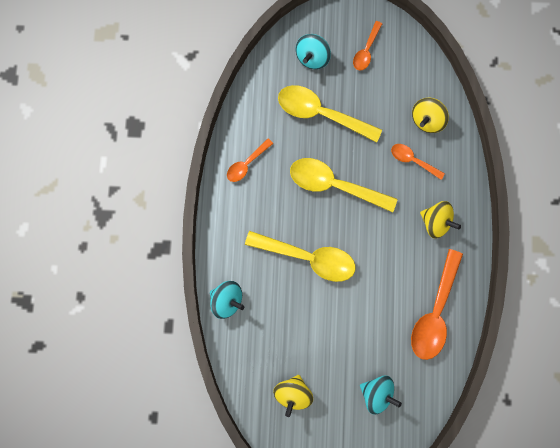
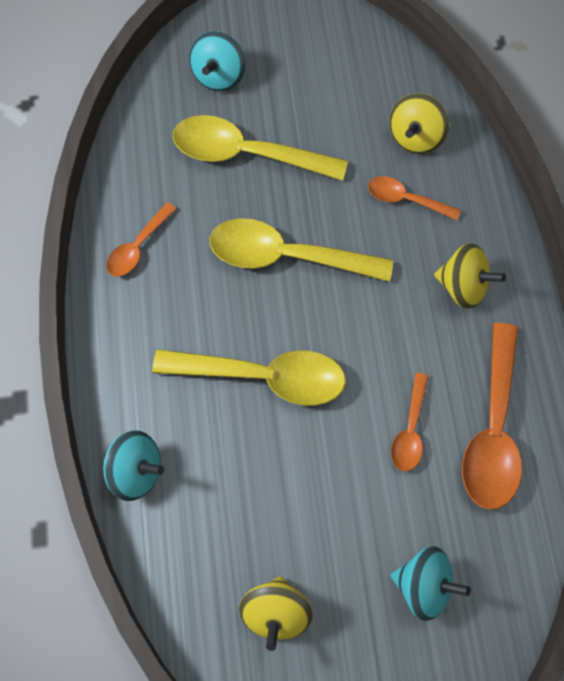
camera: 10 degrees left, 10 degrees down
orange spoon [353,21,382,71] -> orange spoon moved to [391,373,429,471]

